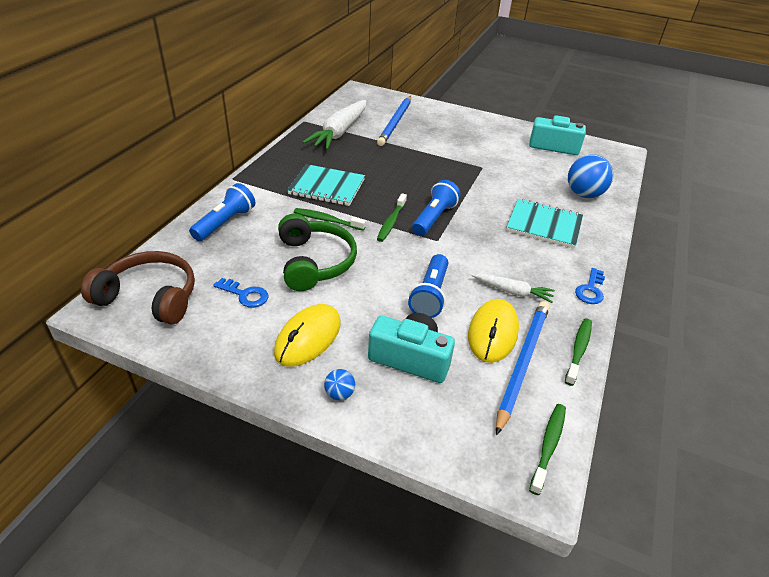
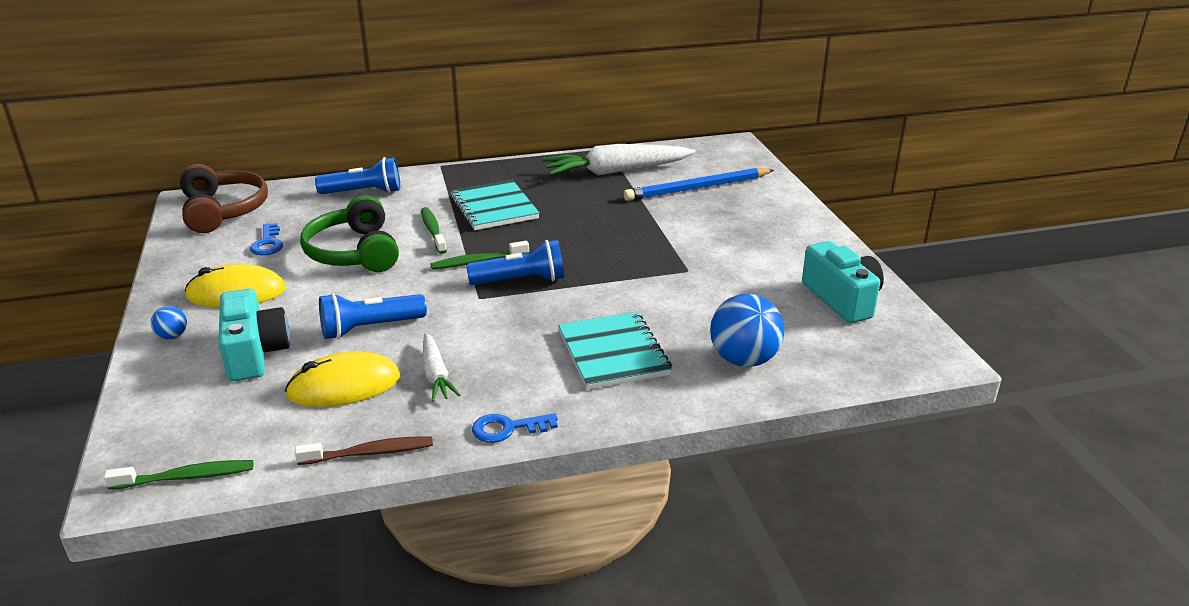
camera: 55 degrees right, 10 degrees down
green headphones [278,213,357,291] -> green headphones turned 120 degrees clockwise [300,195,399,272]
blue pencil [496,301,549,436] -> none
green toothbrush [565,319,592,386] -> brown toothbrush [295,436,433,465]

